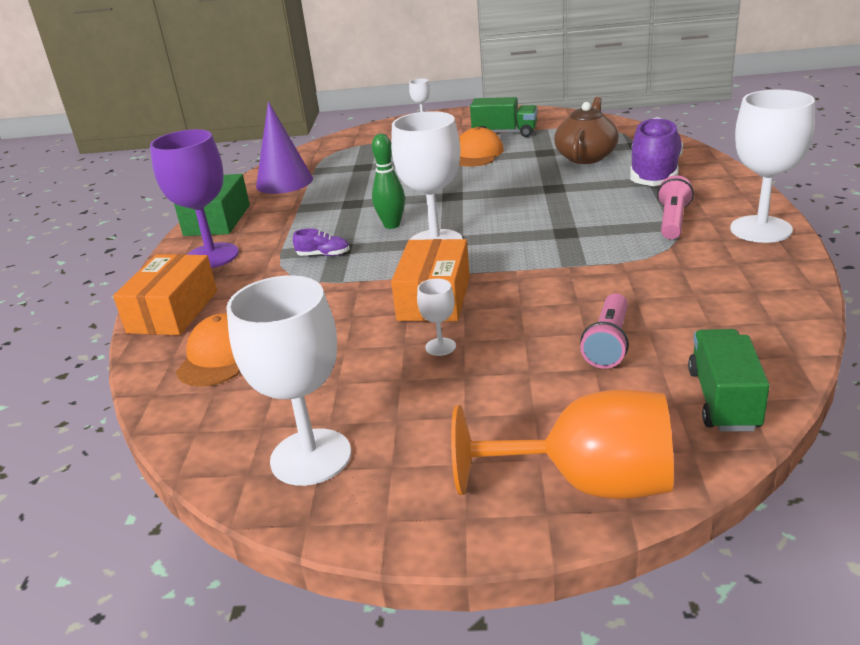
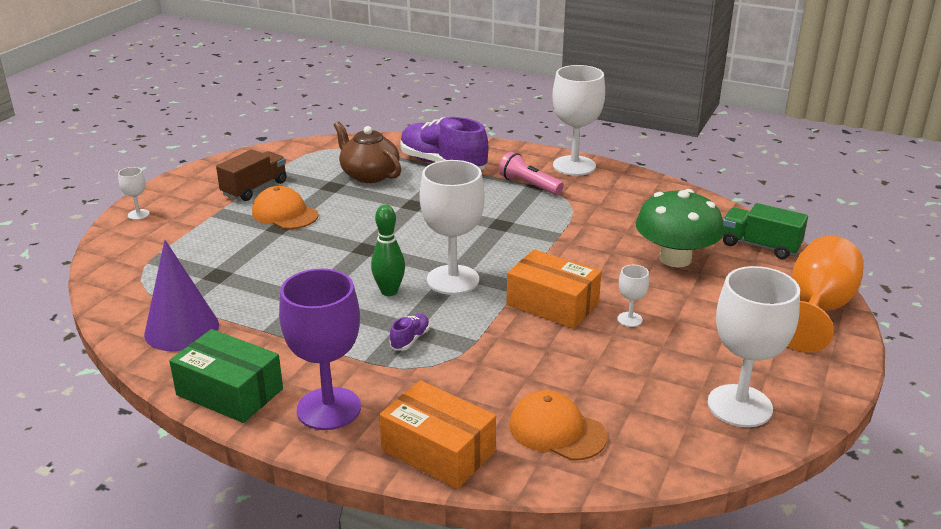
camera: 70 degrees left, 0 degrees up
green truck [470,97,537,137] -> brown truck [216,149,287,201]
pink flashlight [580,294,629,368] -> green mushroom [636,189,724,267]

